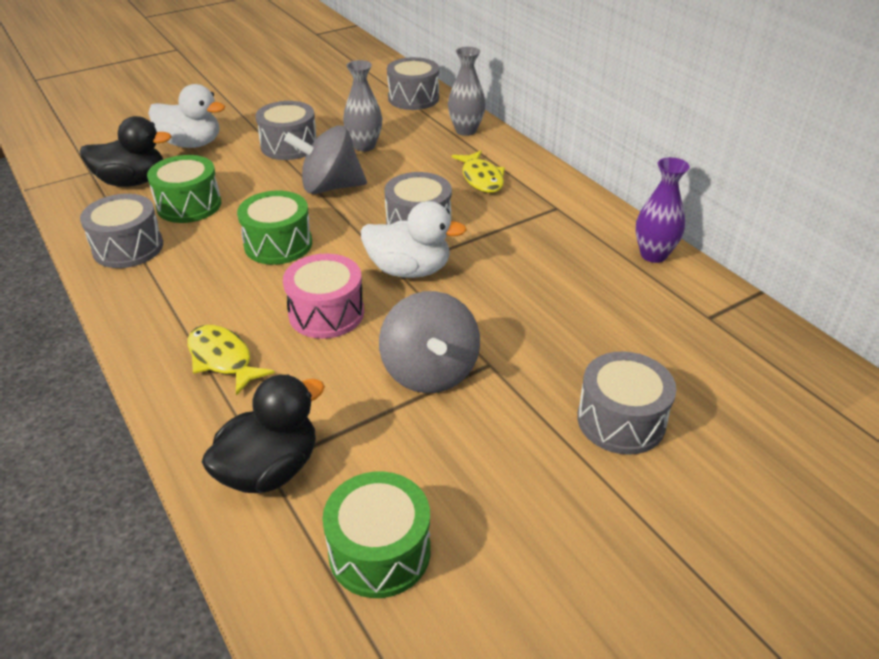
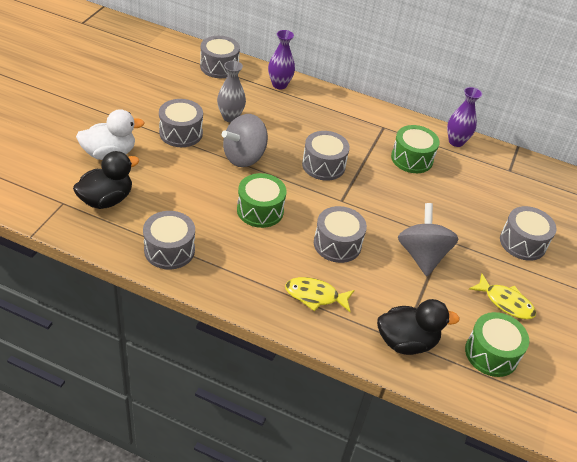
camera: 40 degrees left, 5 degrees up
green drum [147,155,221,223] -> green drum moved to [391,125,440,173]
black duck [202,374,325,493] -> black duck turned 75 degrees clockwise [377,299,460,355]
pink drum [283,254,364,339] -> grey drum [314,206,367,263]
white duck [361,201,467,278] -> none
grey spinning top [379,291,480,393] -> grey spinning top turned 135 degrees counterclockwise [398,203,458,276]
grey vase [448,47,486,136] -> purple vase [268,30,295,89]
yellow fish [452,151,505,193] -> yellow fish moved to [469,274,536,320]

